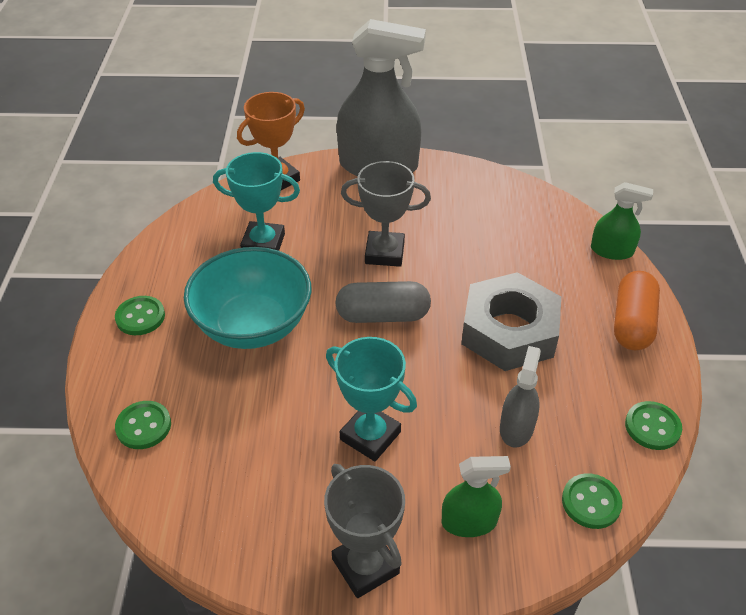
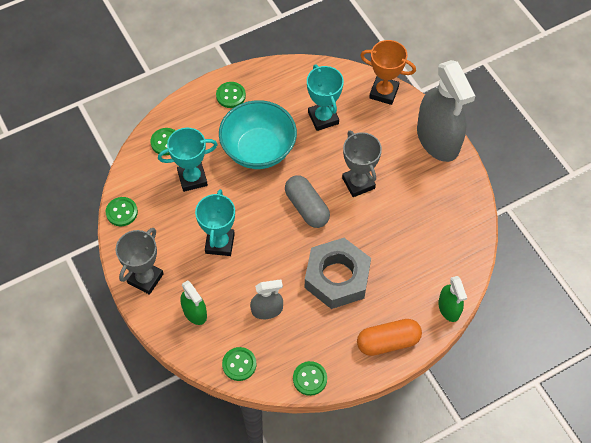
camera: 60 degrees right, 15 degrees up
none -> green button [106,197,138,226]
none -> turquoise trophy [158,128,218,192]

